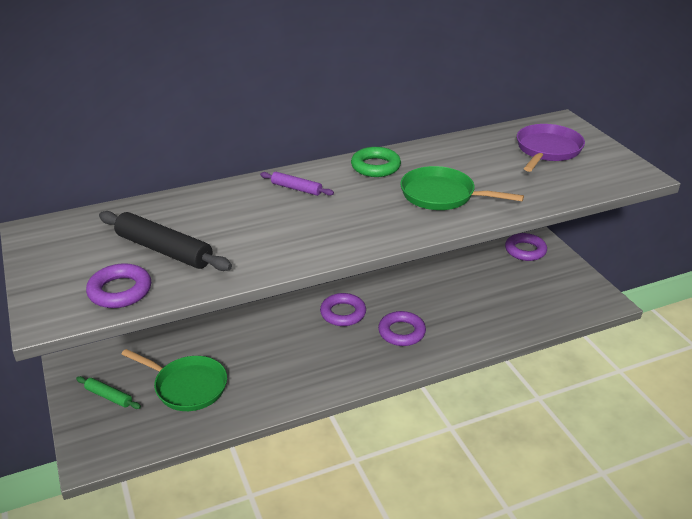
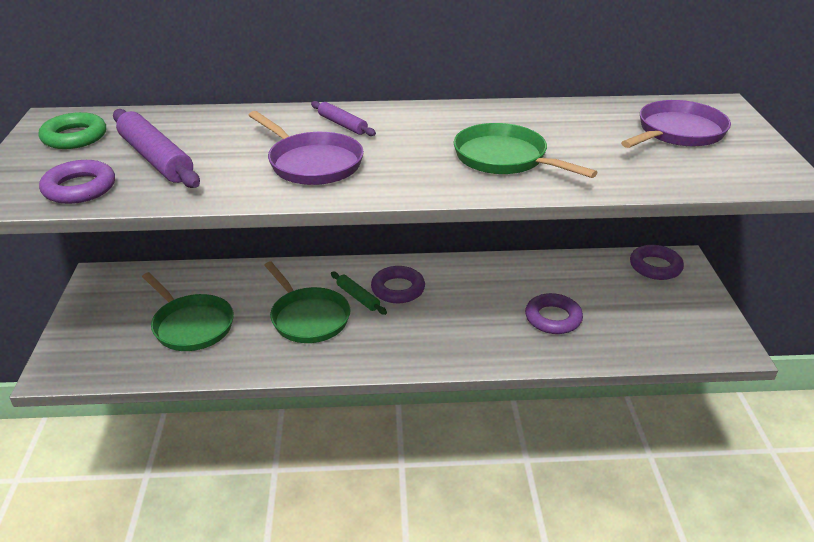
camera: 20 degrees right, 0 degrees up
green rolling pin [76,376,141,409] -> green rolling pin moved to [331,272,387,315]
black rolling pin [99,211,232,271] -> purple rolling pin [113,109,200,188]
green ring [351,147,401,177] -> green ring moved to [39,112,106,149]
purple ring [378,311,426,346] -> purple ring moved to [525,293,583,334]
none -> purple pan [249,111,364,185]
none -> green pan [264,262,351,343]

